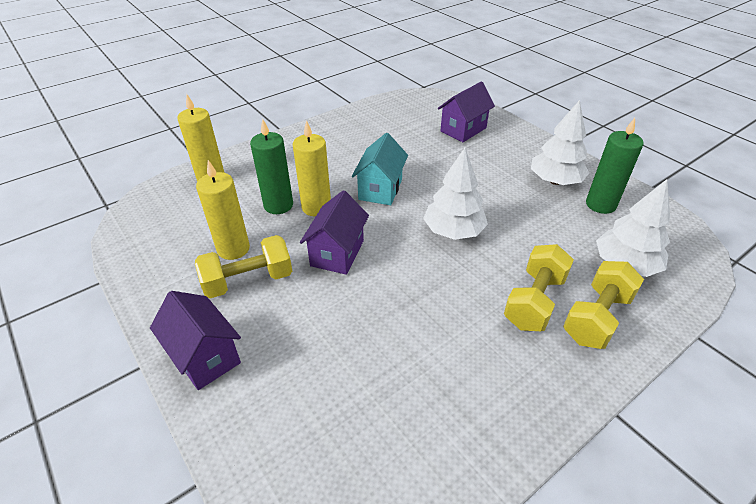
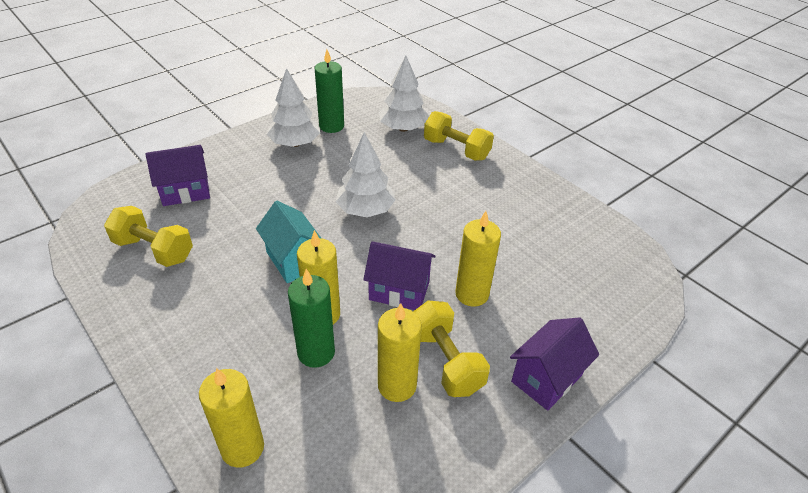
camera: 95 degrees left, 0 degrees up
turquoise house [352,133,408,205] -> turquoise house turned 45 degrees clockwise [256,201,322,283]
purple house [438,81,495,142] -> purple house turned 60 degrees counterclockwise [146,145,210,206]
yellow dumbbell [504,244,574,331] -> yellow dumbbell moved to [104,206,193,267]
none -> yellow candle [455,211,501,307]

